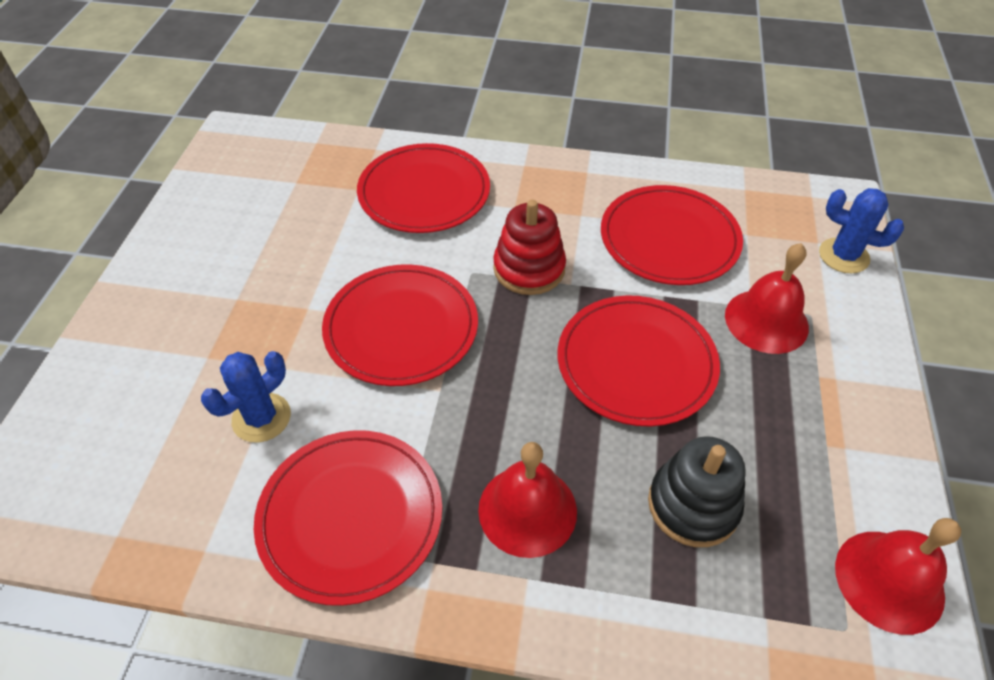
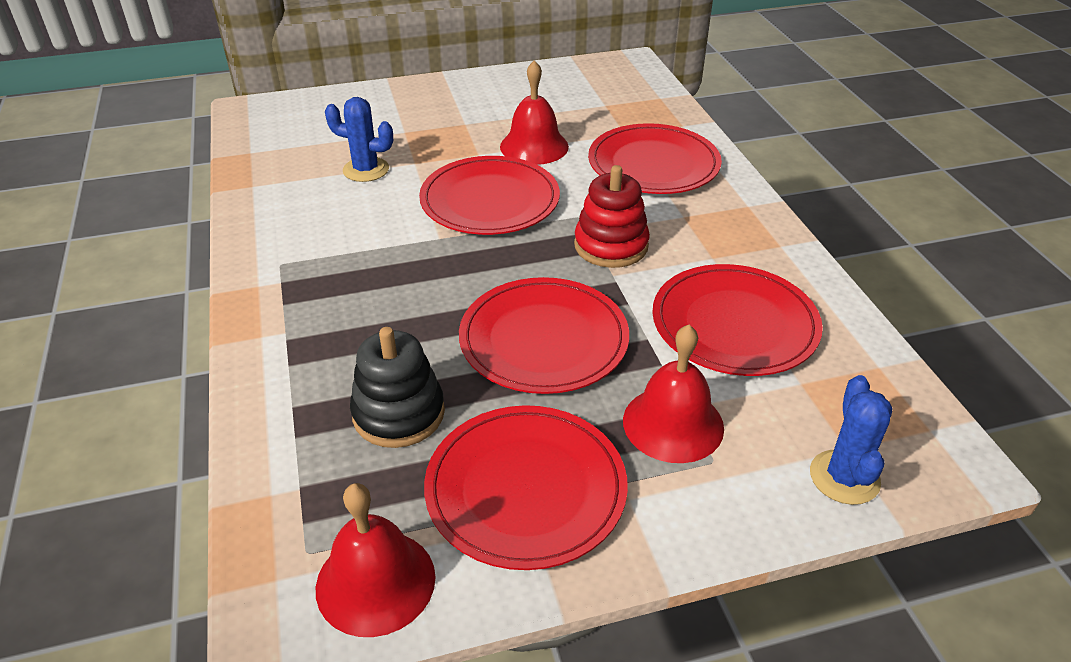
camera: 65 degrees right, 10 degrees down
red plate [254,430,442,606] -> red plate moved to [424,405,628,570]
red bell [478,442,577,558] -> red bell moved to [500,60,569,165]

